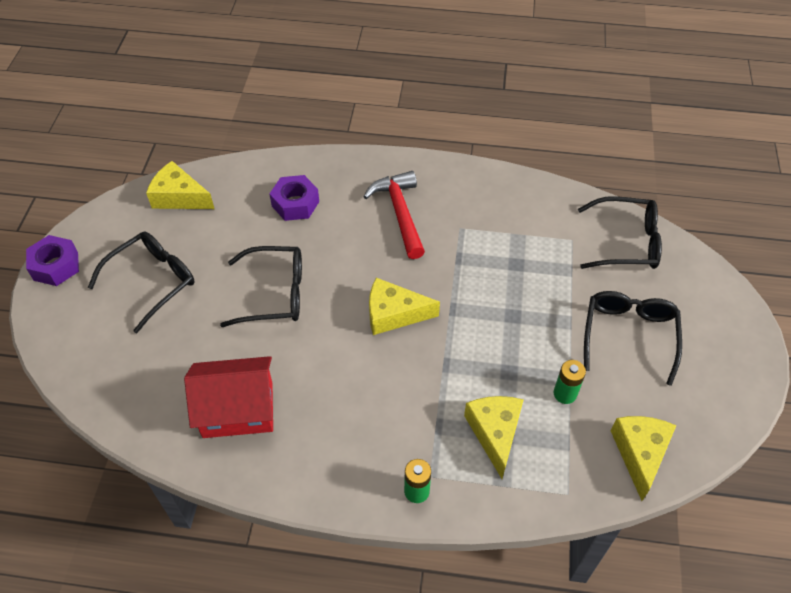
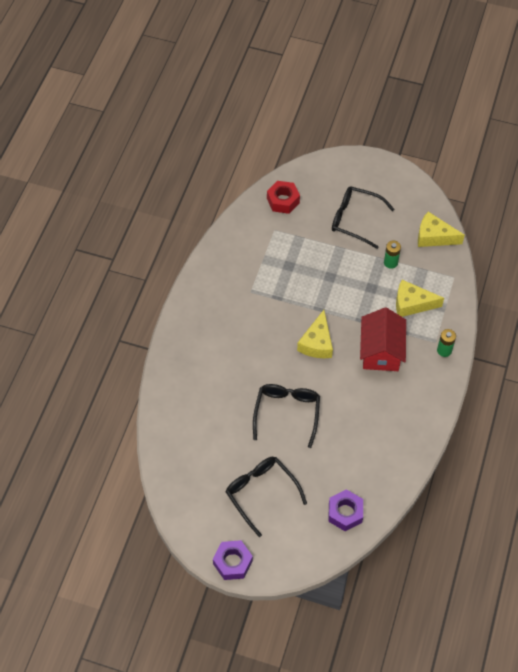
camera: 80 degrees left, 5 degrees up
yellow cheese [146,161,214,209] -> none
red house [184,356,273,438] -> red house moved to [360,308,406,371]
purple nut [269,175,319,221] -> purple nut moved to [328,489,363,531]
red hammer [363,171,425,259] -> none
black glasses [578,196,662,269] -> red nut [267,181,300,214]

